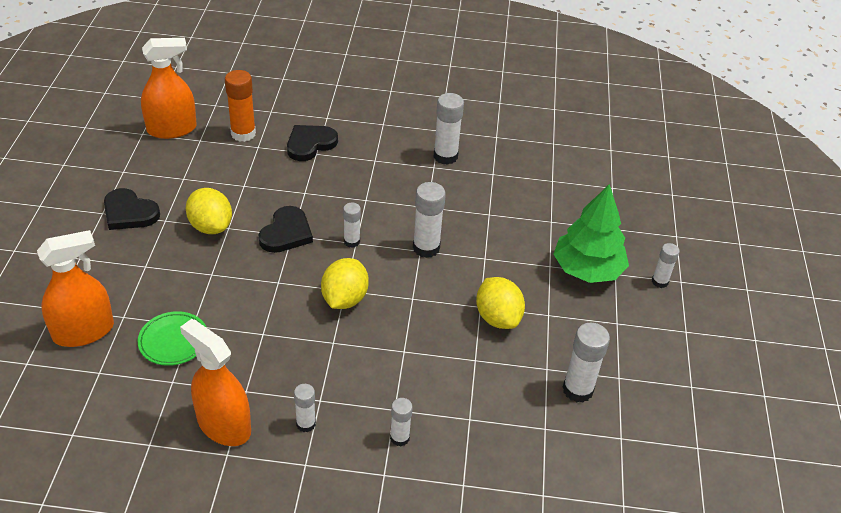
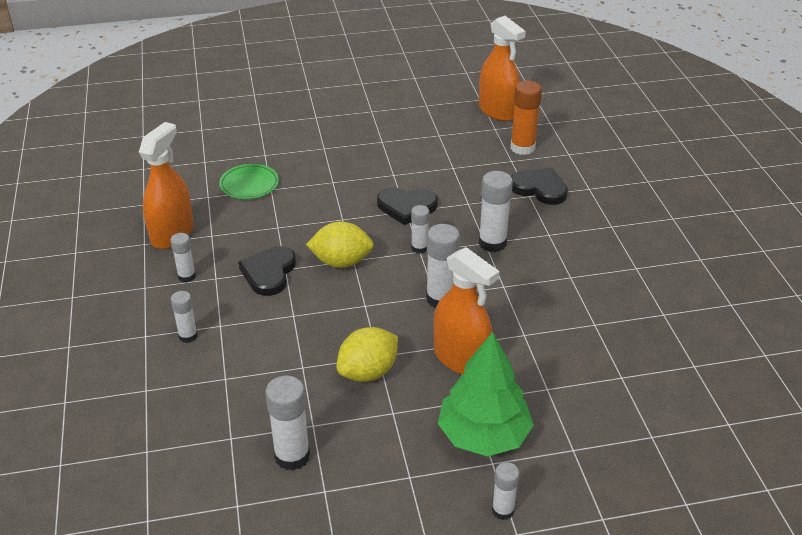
camera: 75 degrees right, 5 degrees down
orange spray bottle [37,230,114,347] -> orange spray bottle moved to [433,247,500,374]
black heart [104,188,160,230] -> black heart moved to [238,246,296,296]
yellow lemon [186,188,232,234] -> none
white glue stick [434,93,464,165] -> white glue stick moved to [479,171,513,252]

